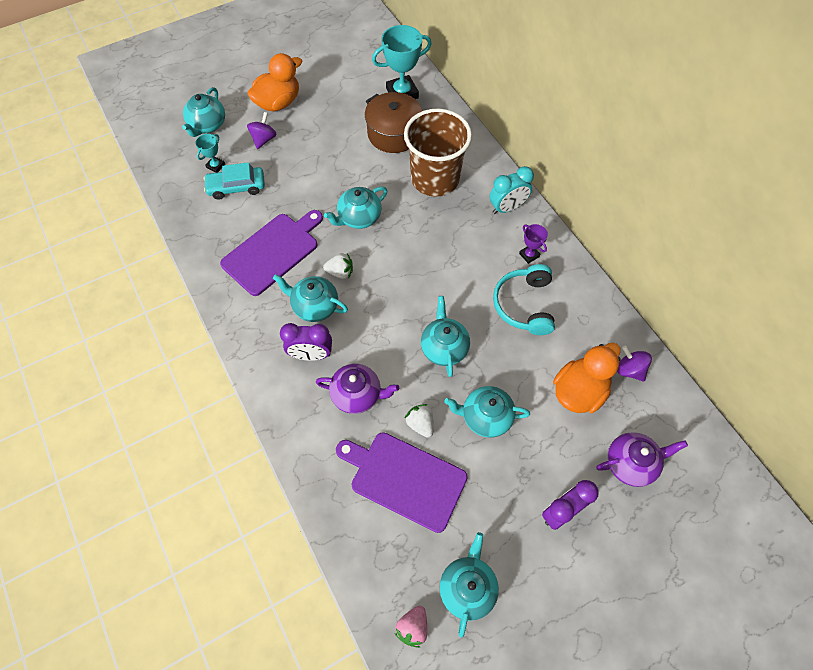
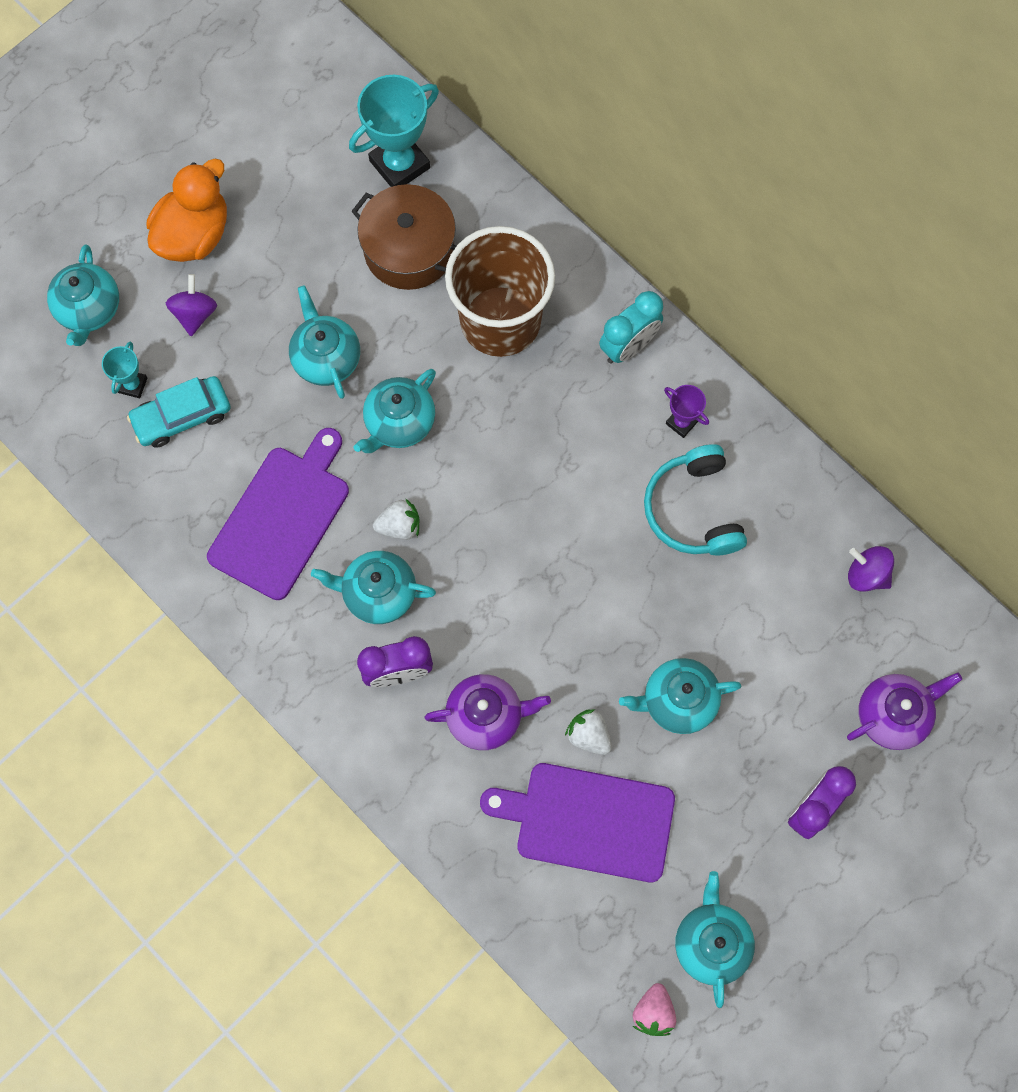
camera: 15 degrees left, 10 degrees up
turquoise teapot [421,296,470,377] -> turquoise teapot moved to [289,285,360,399]
orange duck [553,343,621,413] -> none

